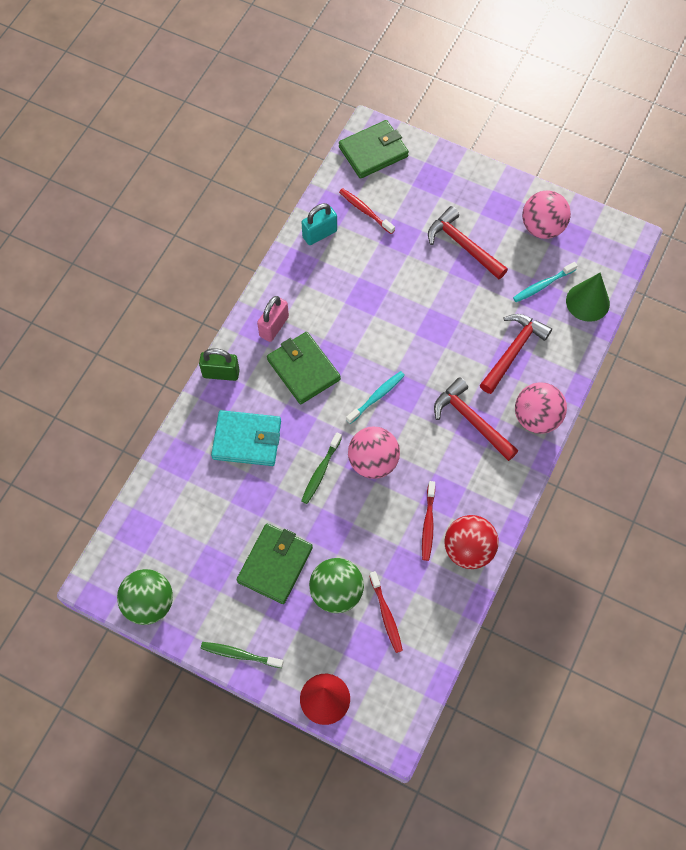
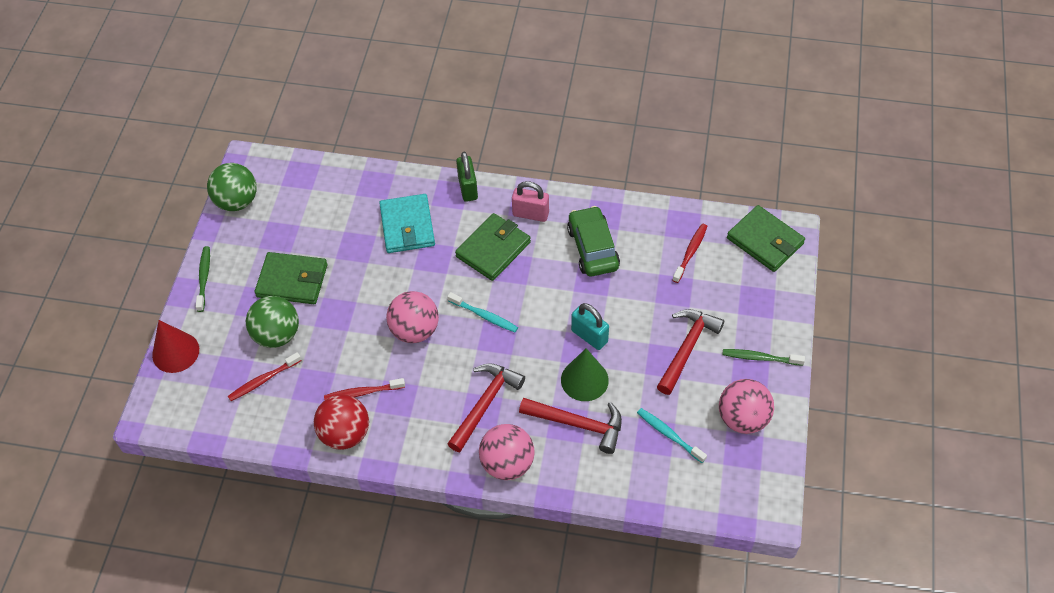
camera: 75 degrees right, 10 degrees down
turquoise padlock [301,203,337,245] -> turquoise padlock moved to [571,303,609,350]
green toothbrush [301,432,342,504] -> green toothbrush moved to [722,349,805,366]
green cone [566,273,610,322] -> green cone moved to [561,348,609,401]
none -> green car [567,206,620,277]

